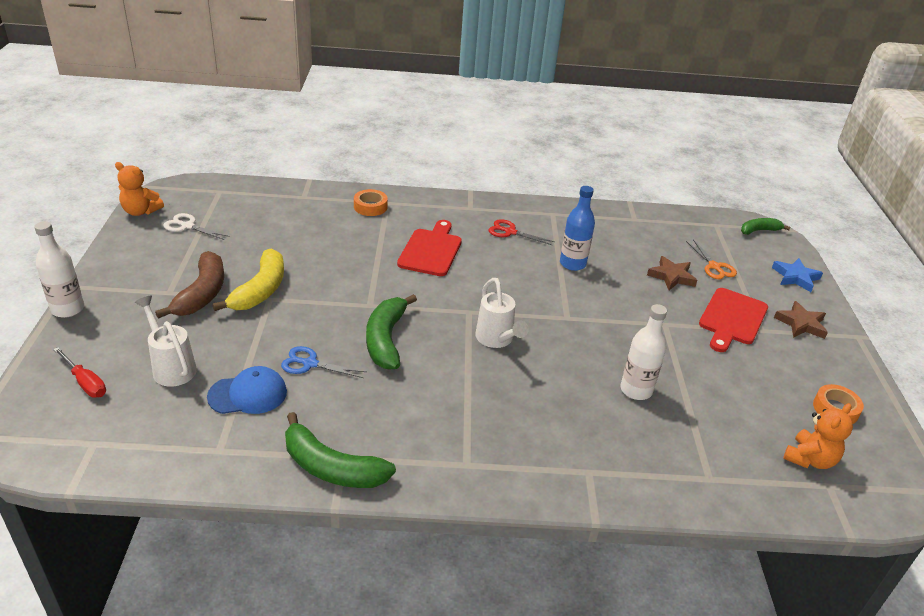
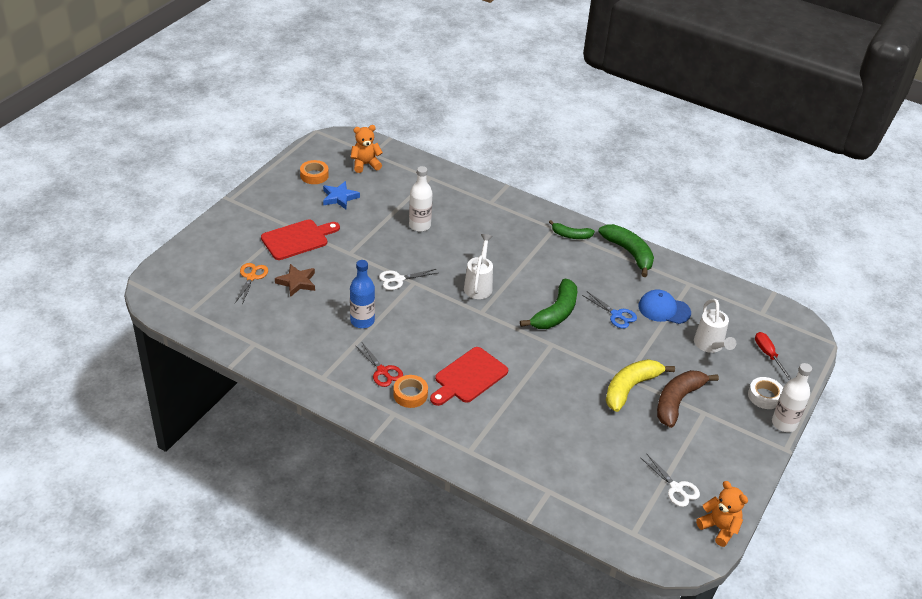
camera: 150 degrees left, 5 degrees up
orange tape [354,189,388,216] -> orange tape moved to [393,375,428,408]
green banana [741,218,790,235] -> green banana moved to [549,220,595,239]
blue star [772,258,823,292] -> blue star moved to [323,181,360,209]
brown star [774,301,828,339] -> none
none -> white scissors [379,269,437,290]
none -> white tape [748,377,783,409]

